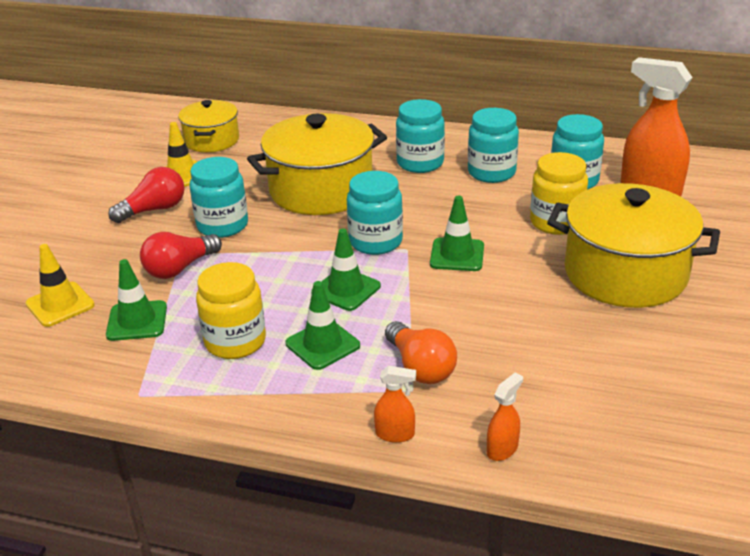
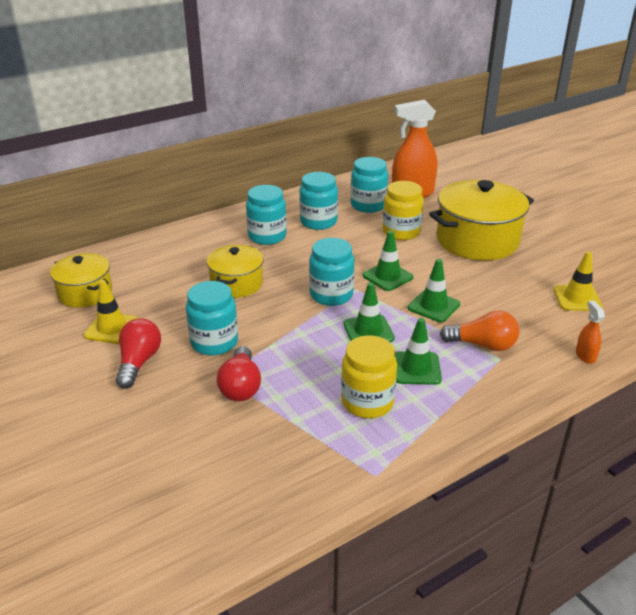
camera: 50 degrees left, 0 degrees up
yellow traffic cone [26,244,95,327] -> yellow traffic cone moved to [553,251,603,311]
green traffic cone [106,259,167,341] -> green traffic cone moved to [408,259,460,322]
yellow pot [247,113,387,215] -> yellow pot [206,245,263,298], size x0.58
orange spray bottle [374,366,416,443] -> none

